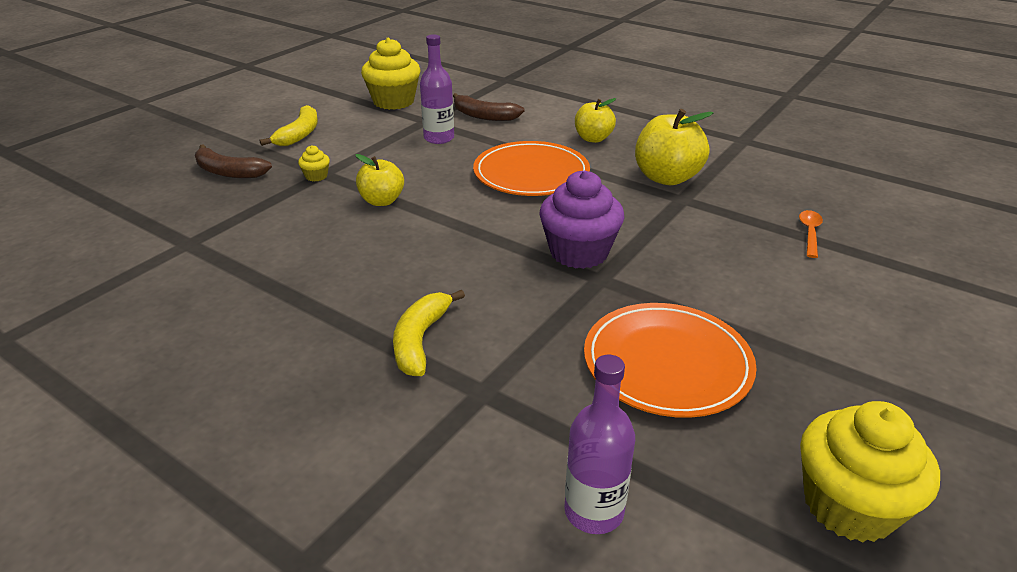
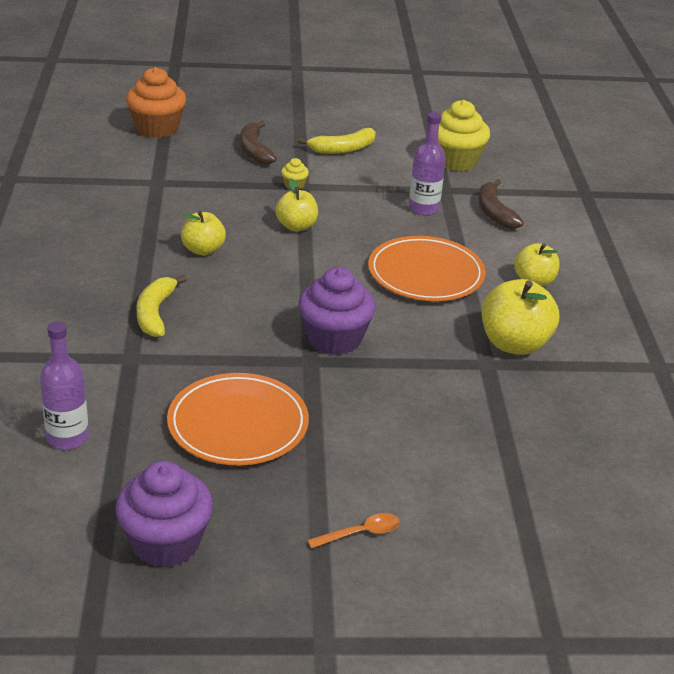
camera: 50 degrees right, 0 degrees up
yellow banana [393,290,465,376] -> yellow banana turned 60 degrees counterclockwise [136,275,187,337]
orange spoon [799,210,823,258] -> orange spoon moved to [307,513,400,549]
yellow cupcake [800,401,940,542] -> purple cupcake [115,461,213,568]
none -> orange cupcake [126,67,186,138]
none -> yellow apple [181,211,226,255]

